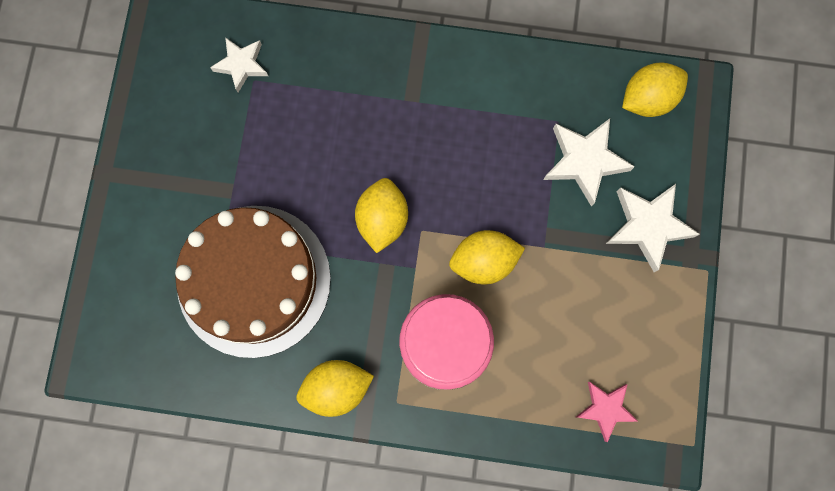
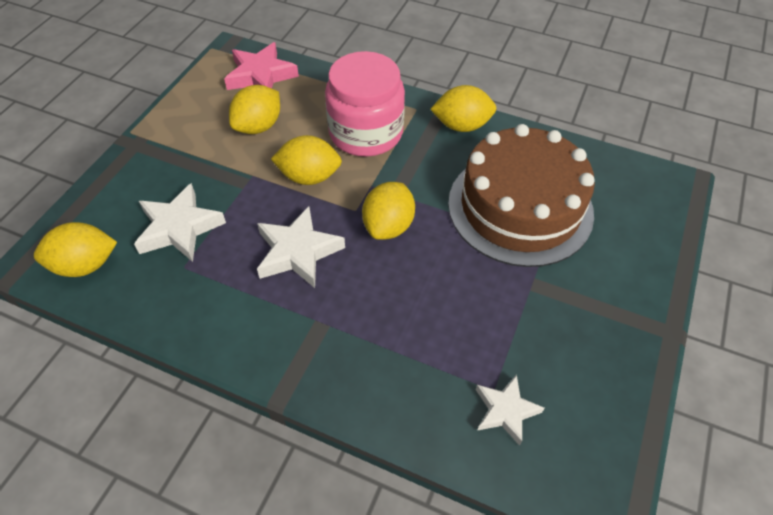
camera: 165 degrees left, 25 degrees down
pink star [576,382,639,442] -> pink star [224,42,299,90], size x1.54
white star [606,184,700,272] -> white star moved to [257,206,345,288]
none -> yellow lemon [229,85,280,134]

